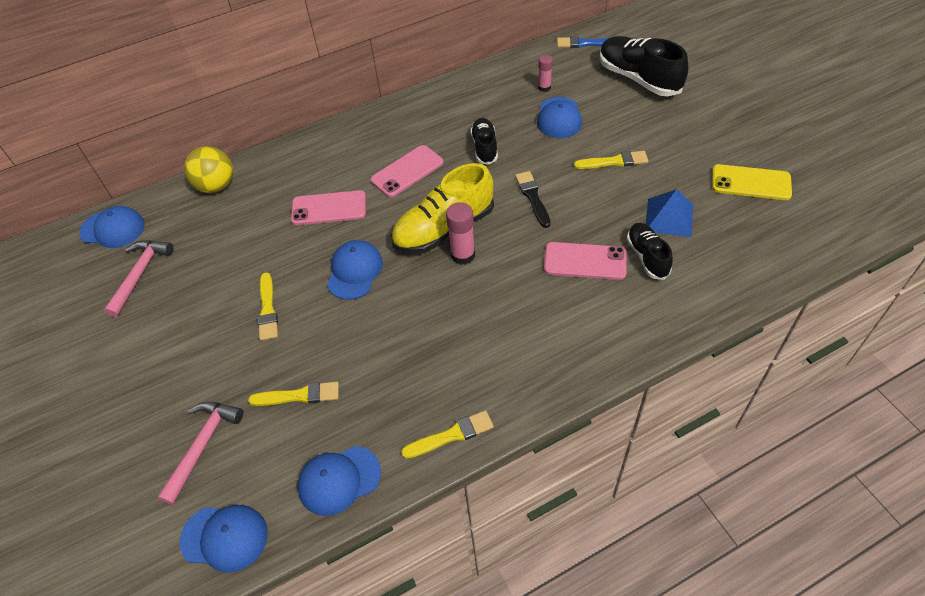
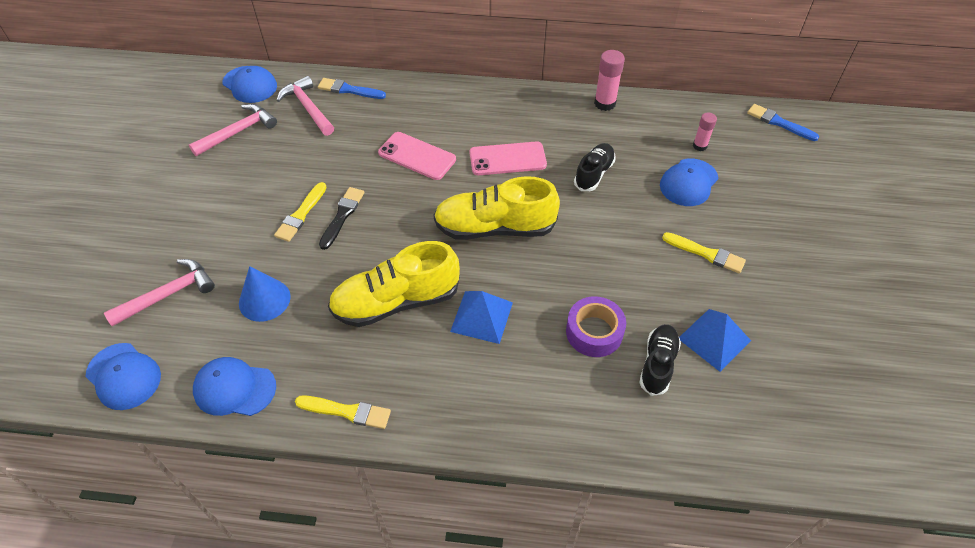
camera: 30 degrees right, 0 degrees up
yellow ball [184,146,233,193] -> blue brush [318,78,386,99]
yellow brush [248,382,339,406] -> blue cone [239,266,291,322]
blue cap [327,240,383,300] -> none
pink glue stick [446,202,475,265] -> pink glue stick moved to [594,50,625,111]
black brush [515,171,551,228] -> black brush moved to [319,187,364,250]
pink phone [544,242,627,280] -> purple tape [566,296,626,357]
black shoe [600,36,688,97] -> none
yellow phone [712,164,792,200] -> none
none -> pink hammer [276,76,334,136]
none -> yellow shoe [328,241,460,327]
none -> blue pyramid [450,291,513,344]

